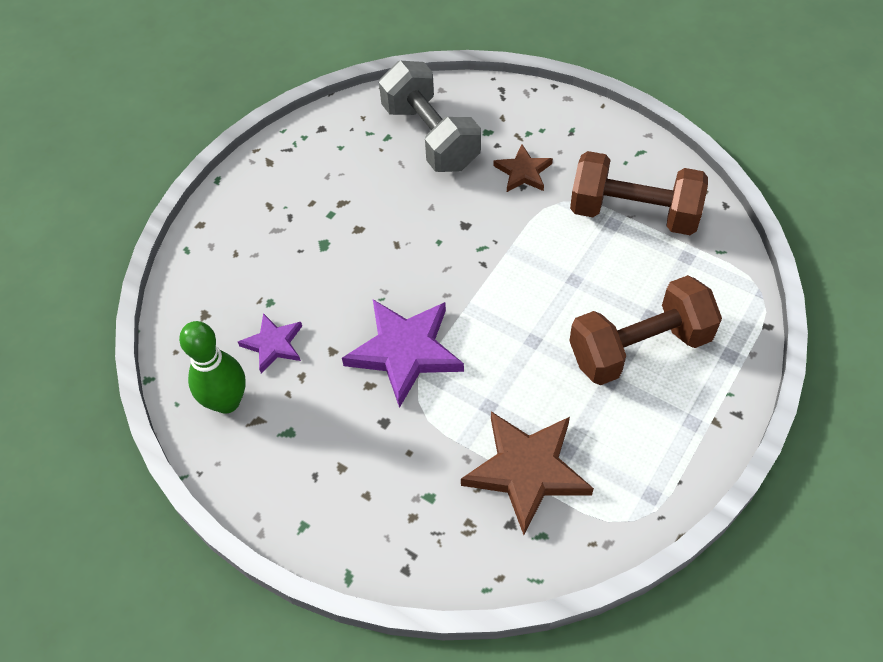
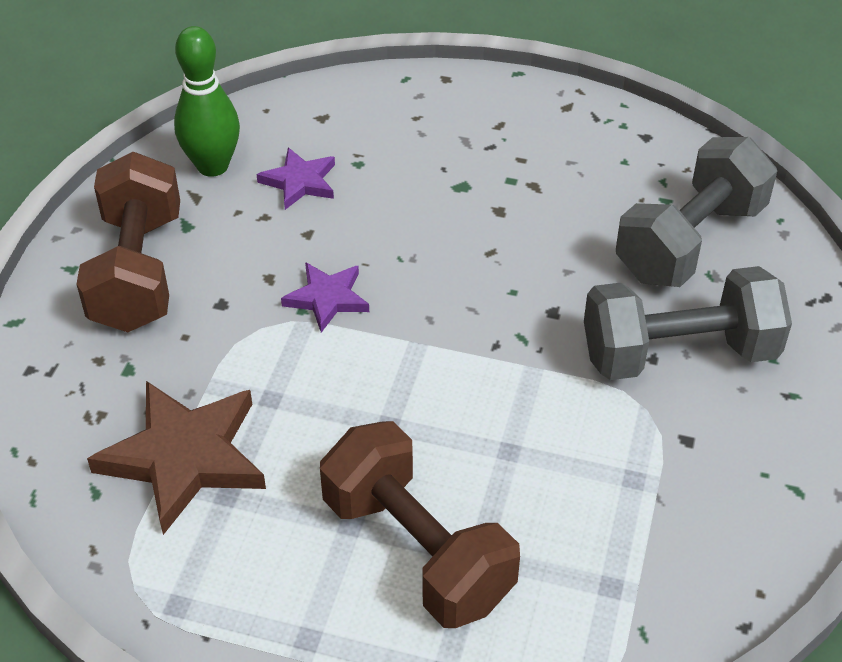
camera: 70 degrees right, 10 degrees down
purple star [342,299,464,408] -> purple star [281,262,369,333], size x0.55
brown star [493,144,553,192] -> grey dumbbell [584,266,792,380]
brown dumbbell [570,151,708,235] -> brown dumbbell moved to [77,152,180,332]

